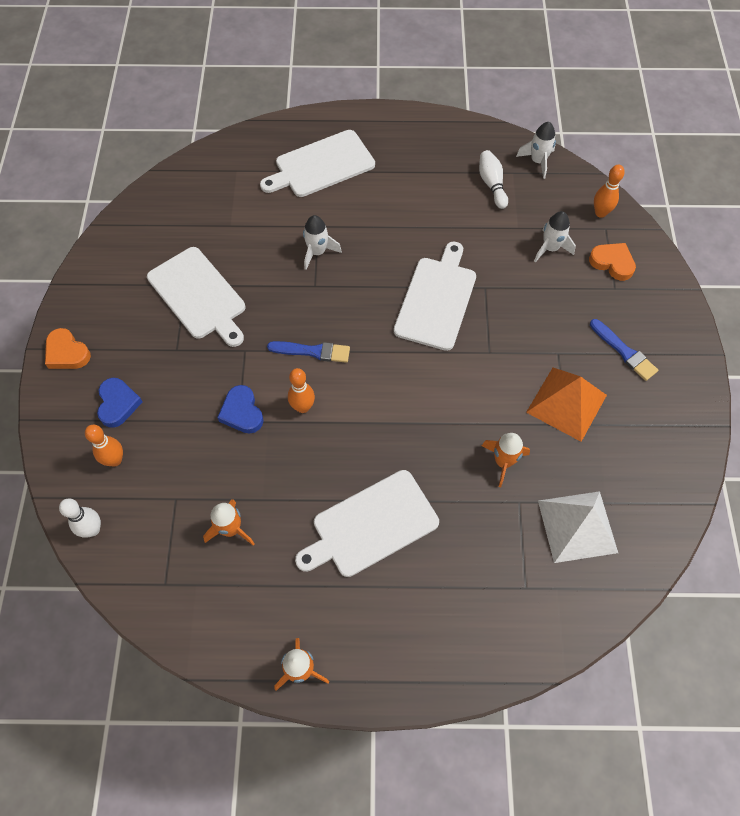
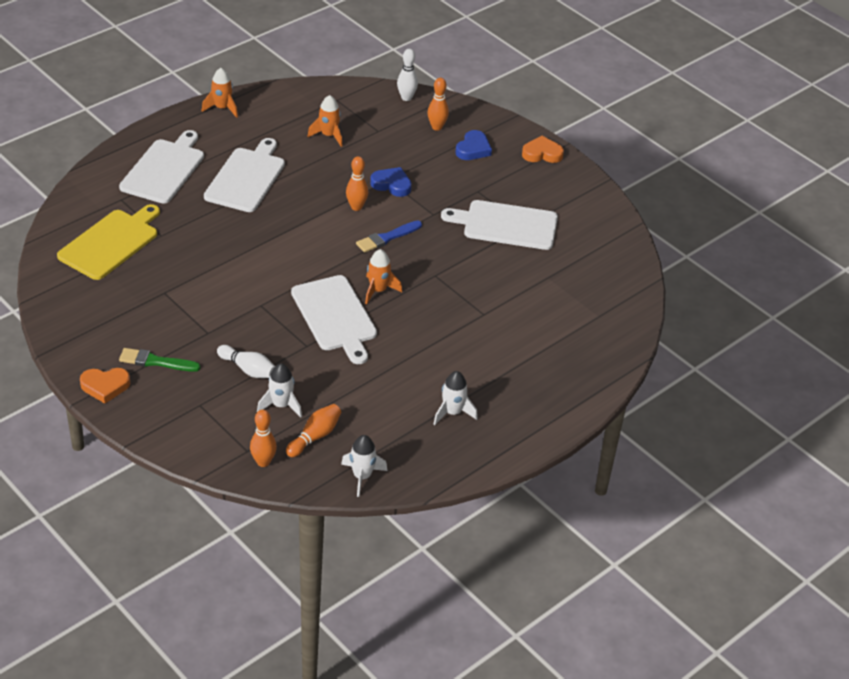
camera: 135 degrees right, 20 degrees down
blue heart [97,378,143,428] -> blue heart turned 105 degrees counterclockwise [455,130,492,160]
white cutting board [260,130,375,197] -> white cutting board moved to [119,130,204,204]
white rocket [303,215,342,270] -> white rocket moved to [434,371,478,425]
white bowling pin [479,150,508,209] -> white bowling pin moved to [217,345,275,378]
orange rocket [482,433,530,487] -> orange rocket moved to [365,249,402,305]
orange pyramid [526,368,607,442] -> none
white pyramid [538,491,618,563] -> yellow cutting board [57,204,160,280]
orange heart [589,243,636,281] -> orange heart moved to [80,368,130,403]
blue brush [590,319,658,381] -> green brush [119,348,201,372]
none -> orange bowling pin [286,404,341,457]

